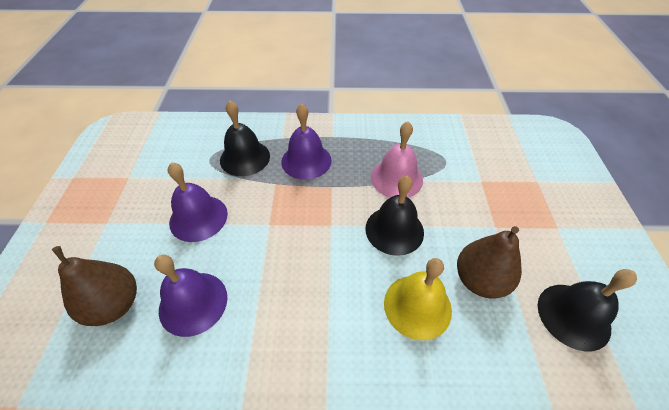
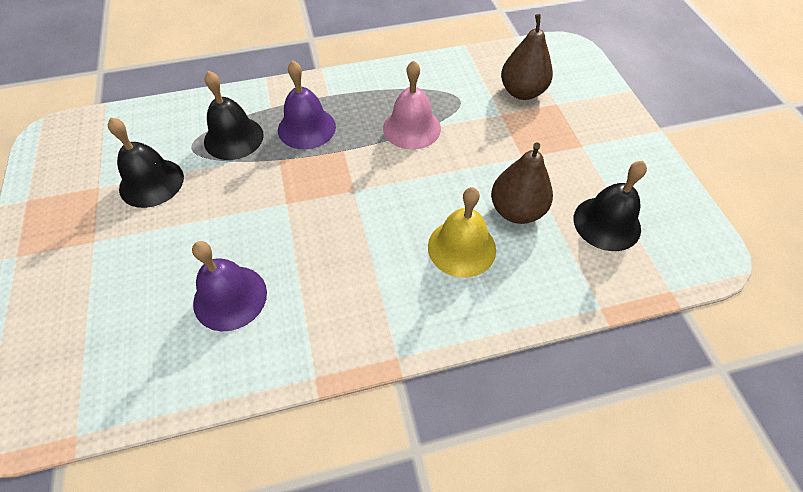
camera: 15 degrees left, 5 degrees up
brown pear [52,246,137,326] -> brown pear moved to [501,14,553,100]
purple bell [168,162,228,242] -> none
black bell [365,176,424,256] -> black bell moved to [108,118,184,208]

